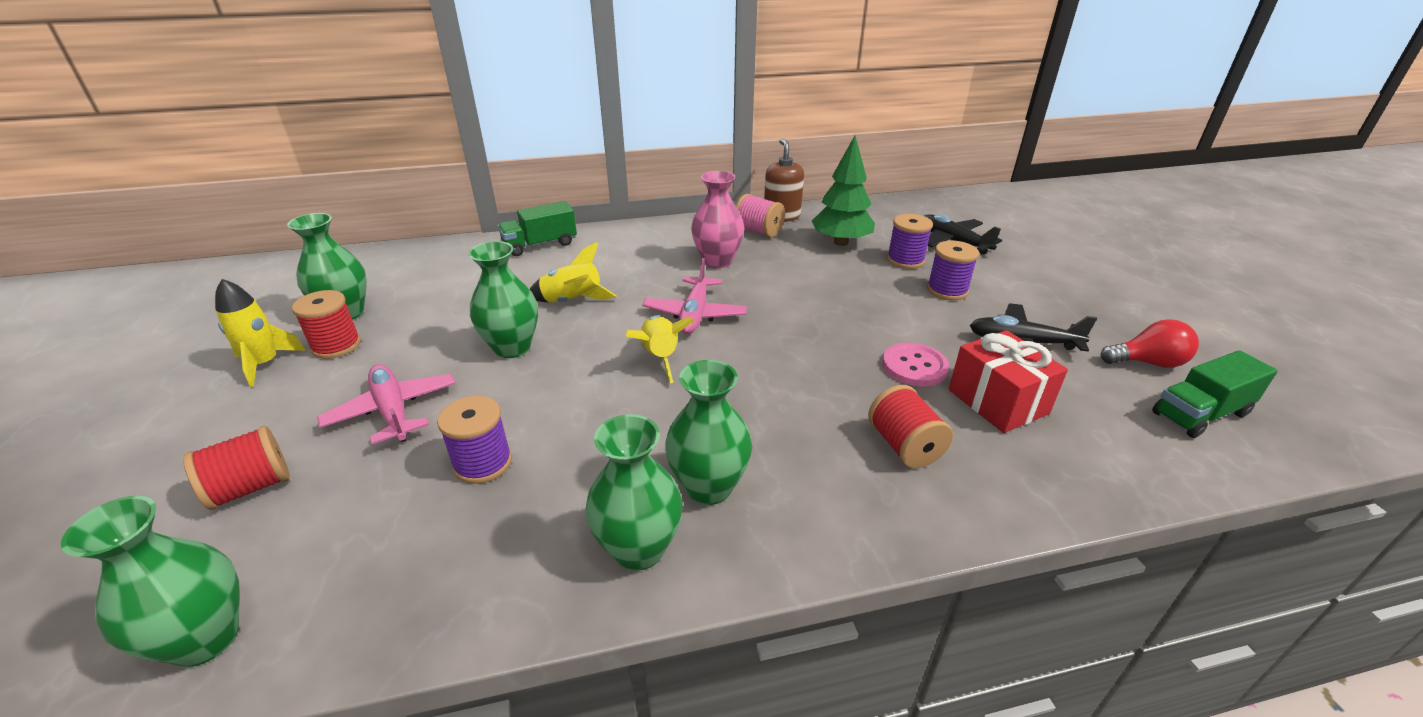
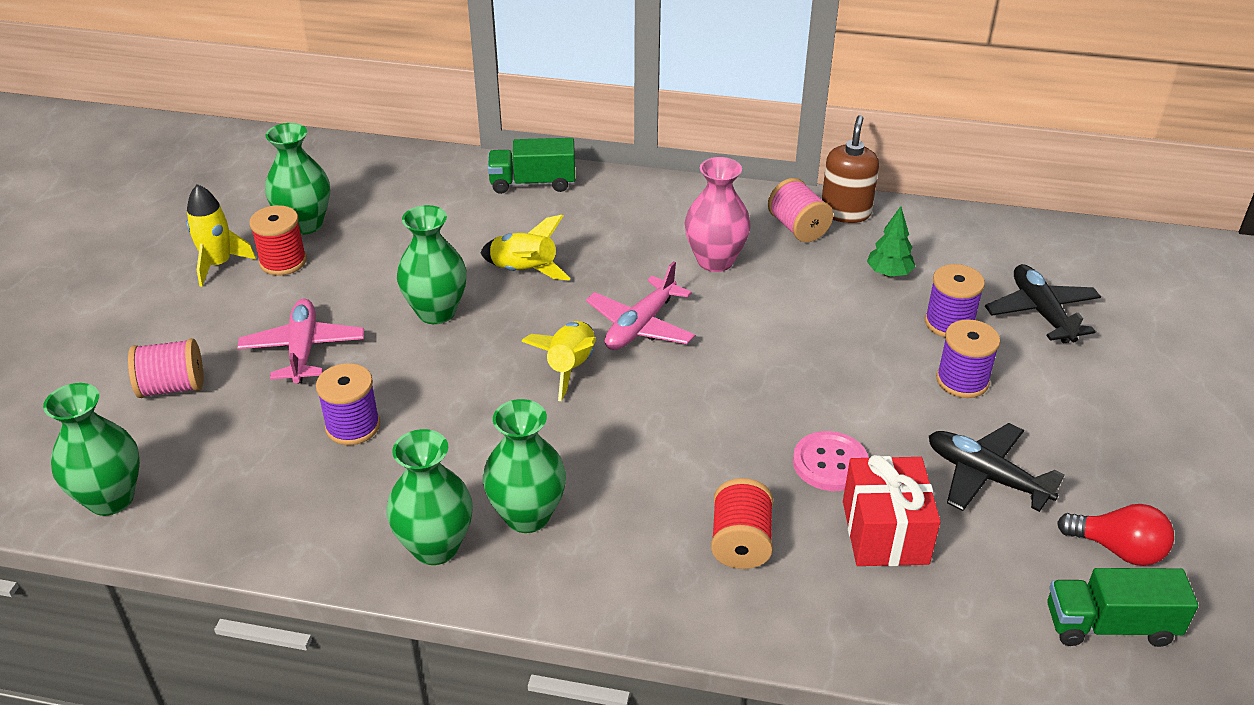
camera: 25 degrees right, 5 degrees up
red spool [183,426,290,510] -> pink spool [128,338,203,398]
green tree [812,136,875,246] -> green tree [867,206,915,277], size x0.58

